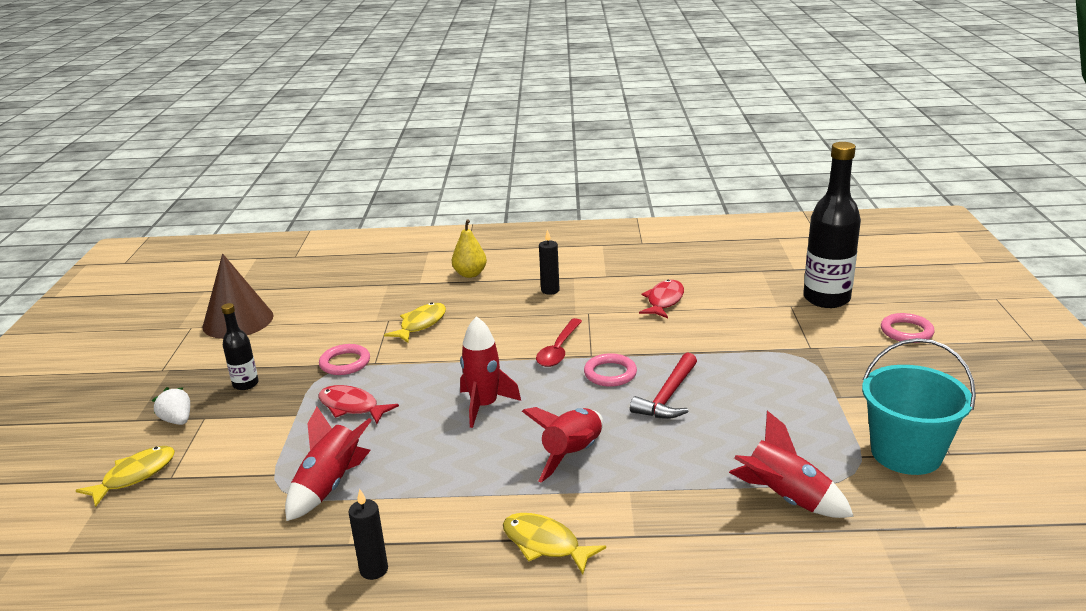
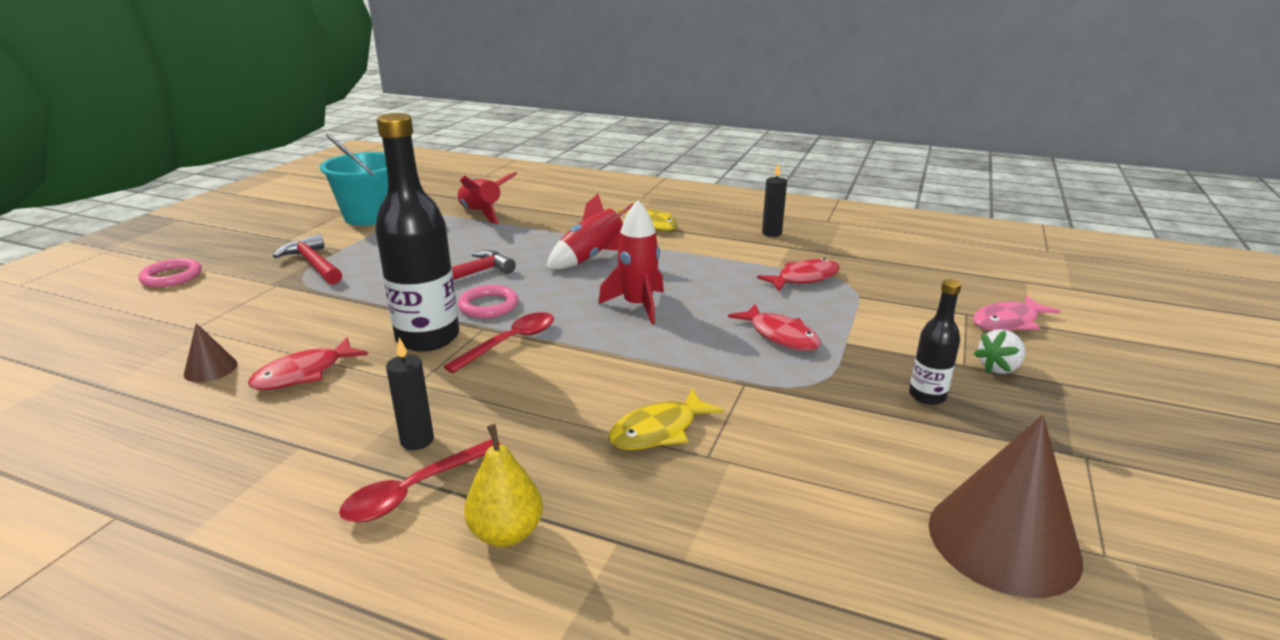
camera: 160 degrees left, 0 degrees up
yellow fish [76,446,175,507] -> pink fish [973,296,1060,331]
white strawberry [152,387,190,425] -> white strawberry turned 75 degrees clockwise [974,329,1026,374]
red rocket [285,407,372,521] -> red fish [757,258,840,291]
pink ring [319,344,370,375] -> none
black bottle [803,142,861,308] -> black bottle moved to [375,113,459,352]
none -> brown cone [184,323,238,382]
none -> red hammer [273,234,342,285]
none -> red spoon [339,439,502,522]

